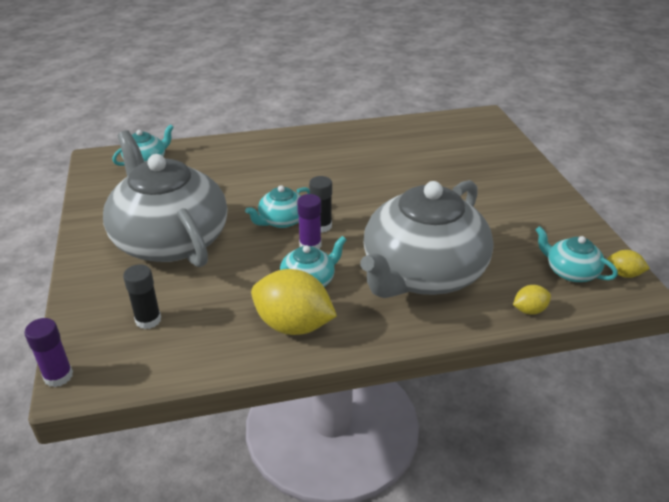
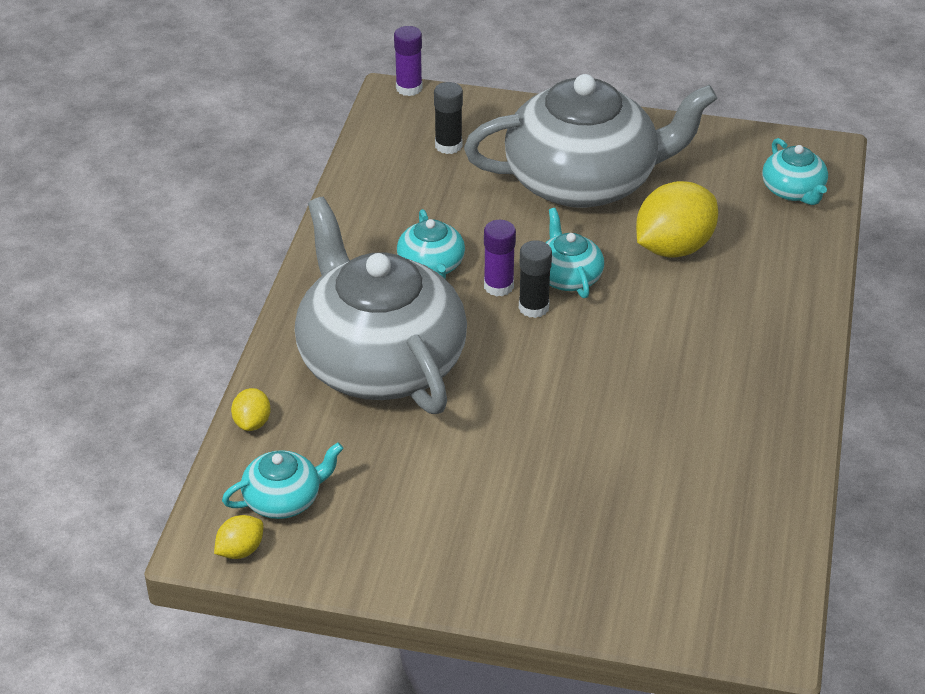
camera: 115 degrees right, 5 degrees up
yellow lemon [251,269,337,335] -> yellow lemon moved to [636,181,718,258]

